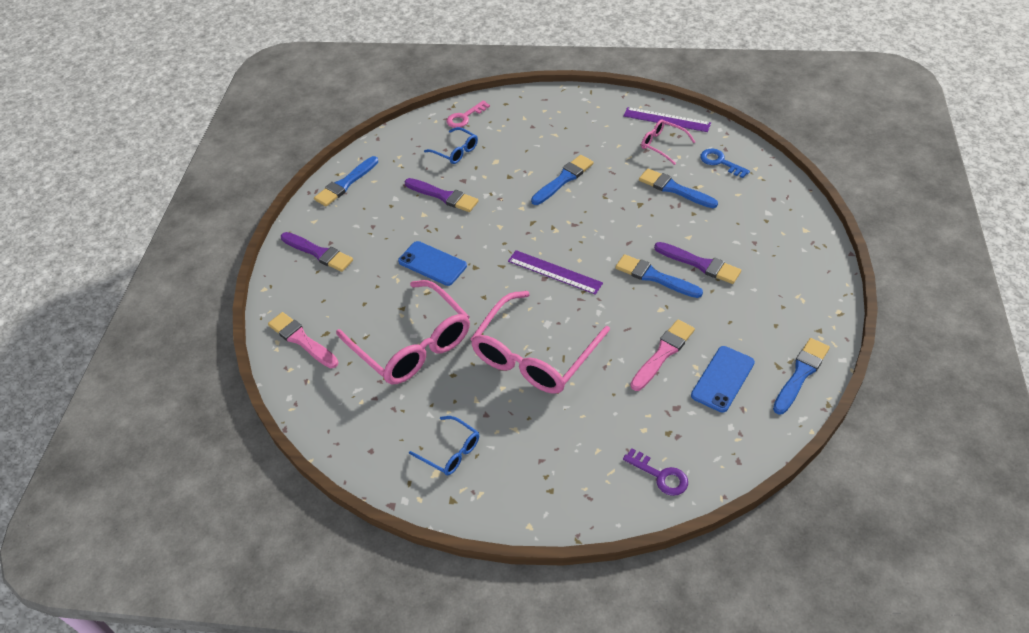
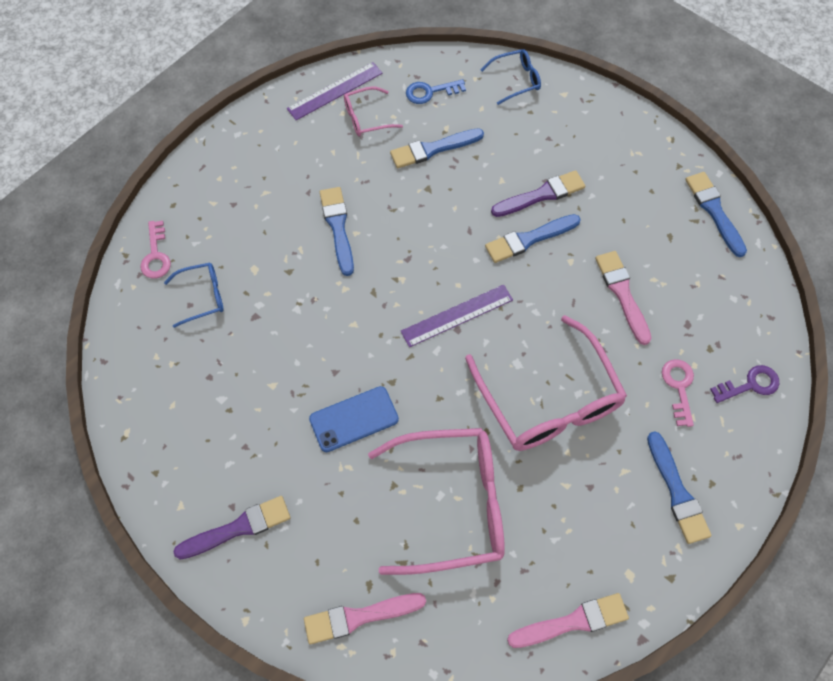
camera: 60 degrees left, 15 degrees up
blue brush [314,156,378,206] -> blue brush moved to [647,431,712,544]
purple brush [405,178,479,212] -> none
blue glasses [409,416,479,475] -> blue glasses moved to [481,49,541,105]
blue phone [691,346,755,413] -> none
none -> pink brush [507,593,629,648]
none -> pink key [662,359,694,427]

